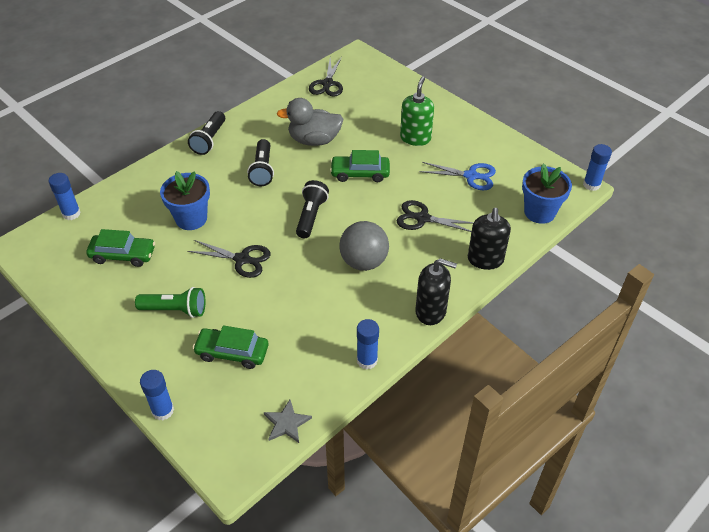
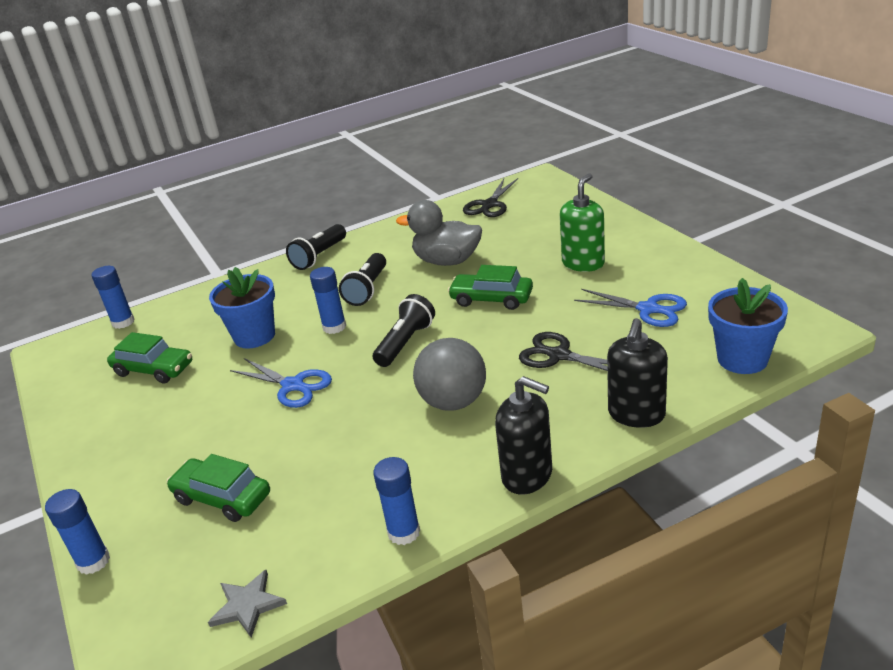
camera: 20 degrees right, 15 degrees down
green flashlight [135,287,205,318] -> none
black scissors [187,240,271,278] -> blue scissors [230,358,332,408]
blue glue stick [583,144,612,191] -> blue glue stick moved to [310,267,346,334]

